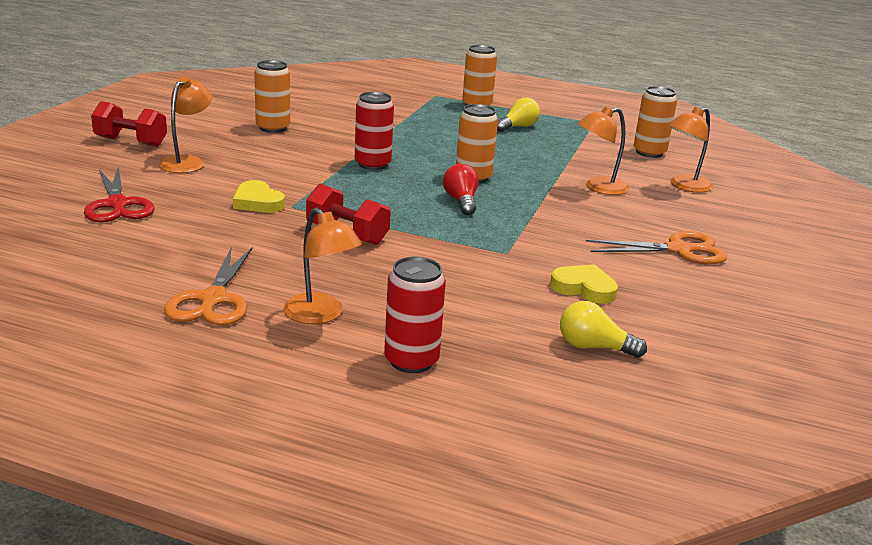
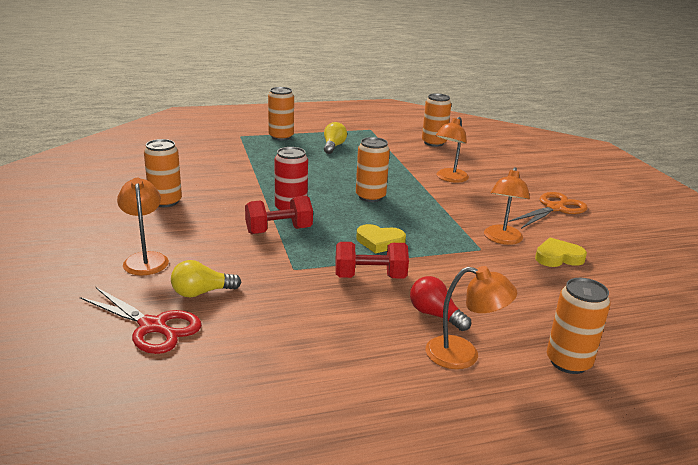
camera: 35 degrees left, 0 degrees up
red dumbbell [91,101,167,147] -> red dumbbell moved to [245,196,313,234]
orange scissors [164,247,253,325] -> none
yellow heart [233,180,285,213] -> yellow heart moved to [356,224,406,254]
red can [384,257,446,373] -> orange can [547,278,610,374]
red light bulb [443,164,479,215] -> red light bulb moved to [410,276,471,331]
yellow light bulb [560,301,647,358] -> yellow light bulb moved to [171,260,241,297]
orange lamp [669,107,713,193] -> orange lamp moved to [484,167,530,245]

